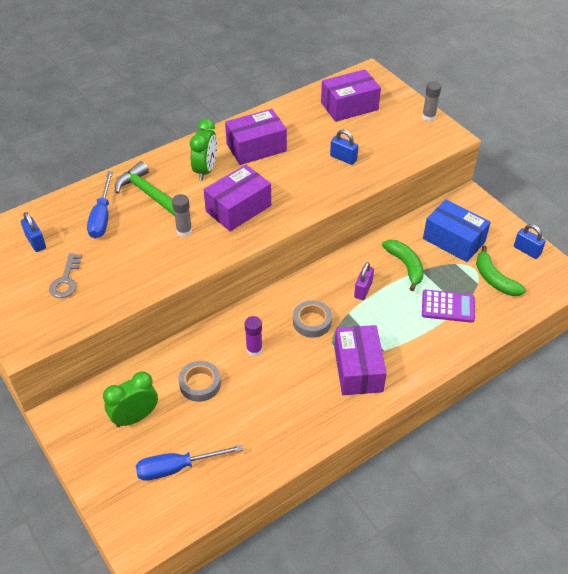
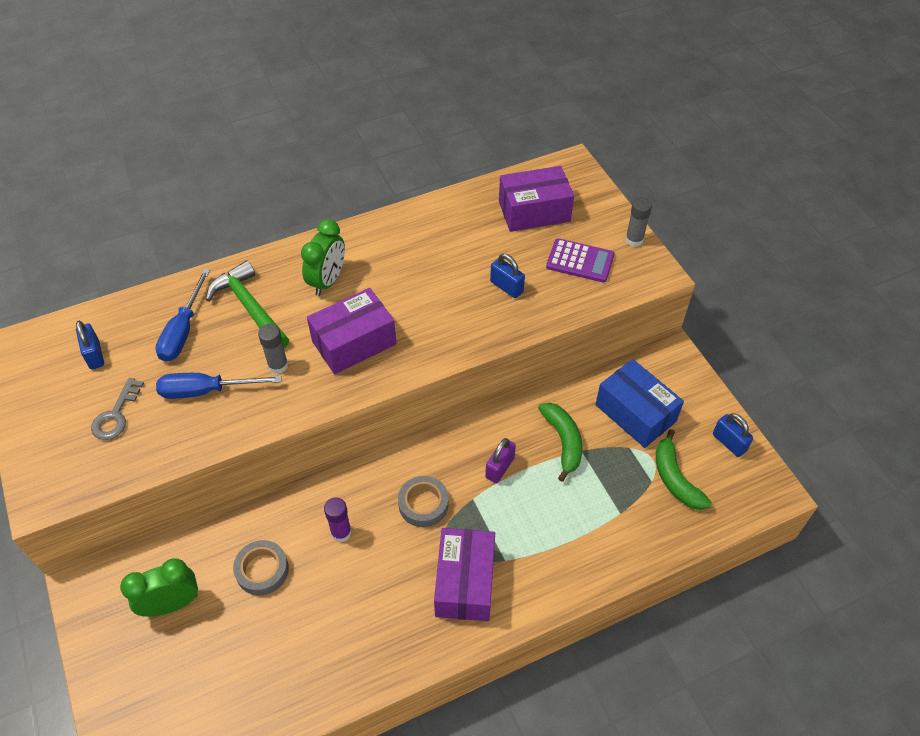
camera: 10 degrees right, 5 degrees up
blue screwdriver [136,444,243,481] -> blue screwdriver moved to [156,373,282,399]
purple box [225,109,287,165] -> none
purple calculator [422,290,475,323] -> purple calculator moved to [546,238,615,282]

